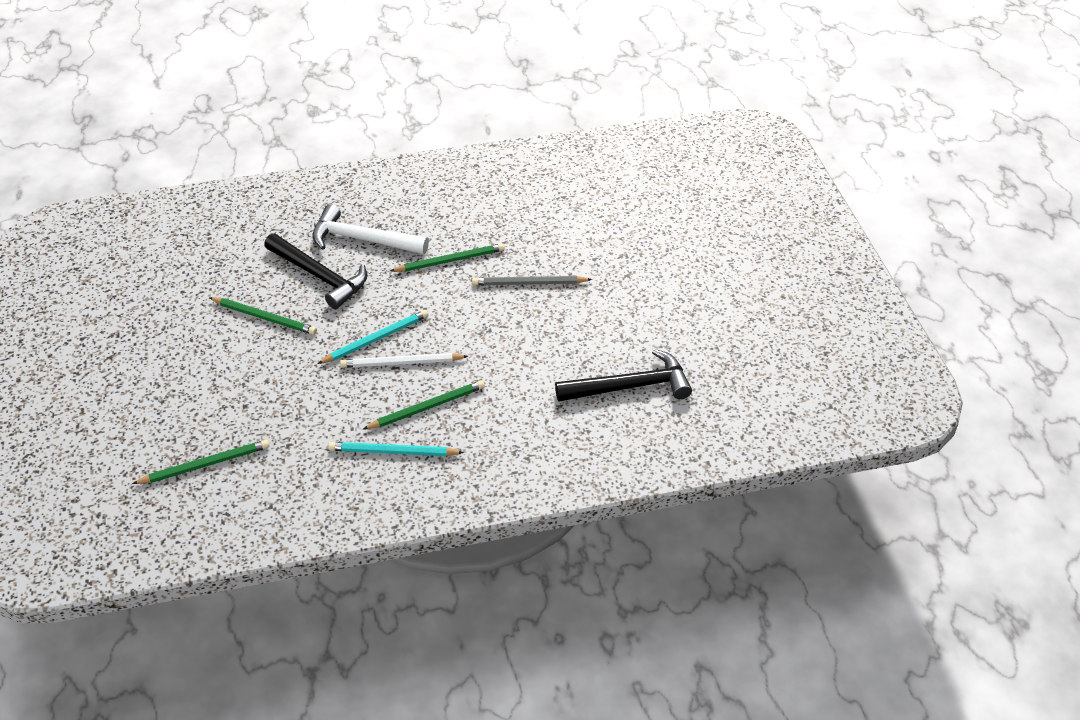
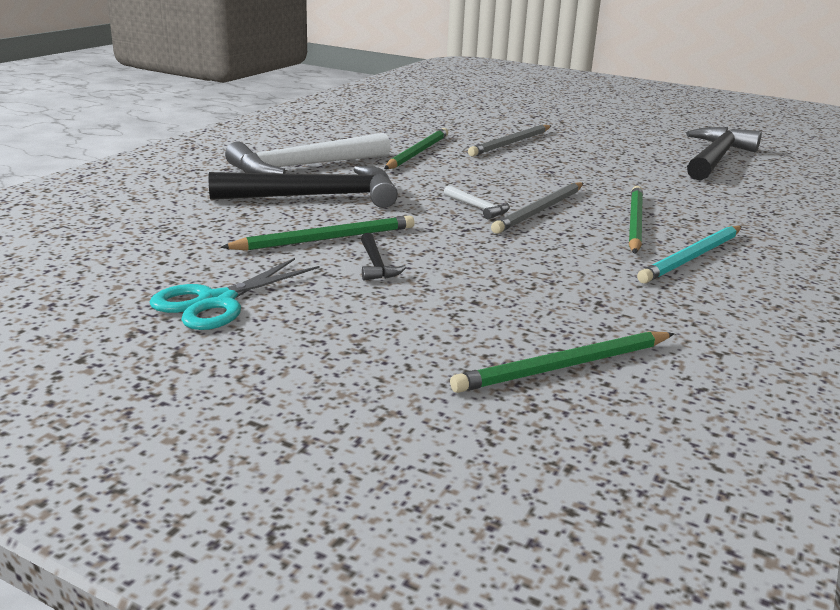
camera: 50 degrees left, 20 degrees down
green pencil [132,440,270,484] -> green pencil turned 135 degrees counterclockwise [450,331,674,393]
turquoise pencil [317,310,428,364] -> white hammer [444,185,510,219]
white pencil [340,353,468,368] -> grey pencil [491,182,583,234]
none -> turquoise scissors [150,258,320,330]
none -> black hammer [361,233,407,280]

